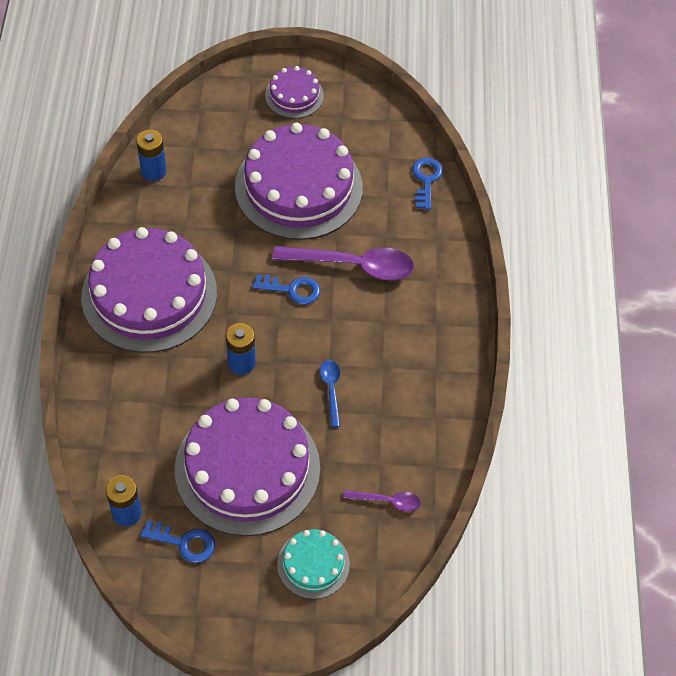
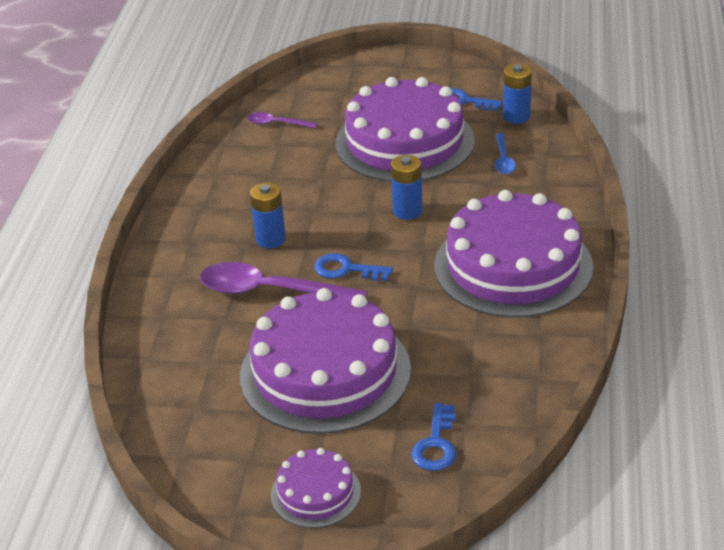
camera: 170 degrees left, 20 degrees down
blue battery [136,130,167,181] -> blue battery moved to [250,182,286,248]
turquoise cake [277,529,350,599] -> none
blue spoon [320,360,340,427] -> blue spoon moved to [495,133,516,174]
blue key [412,157,443,210] -> blue key moved to [411,403,456,471]

